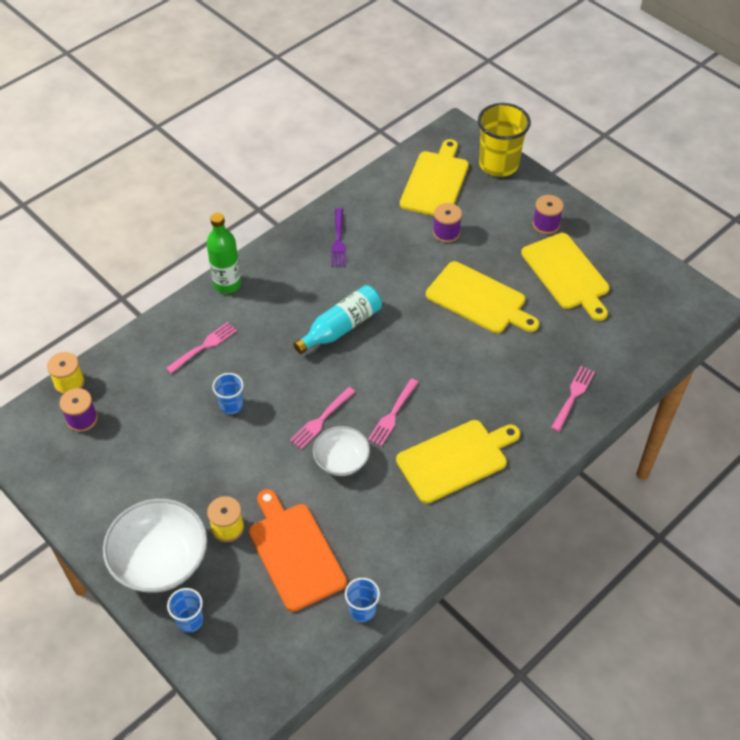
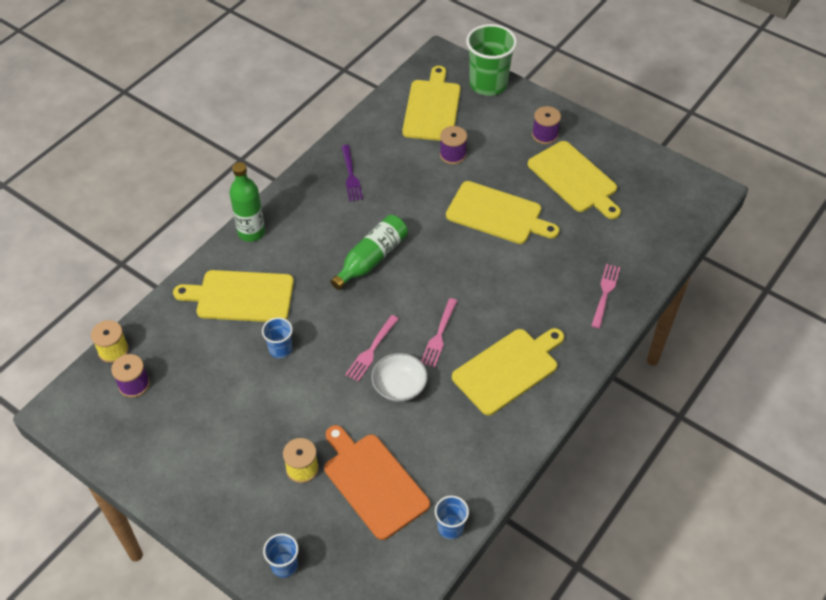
camera: 10 degrees left, 0 degrees up
white bowl [103,499,207,593] -> none
pink fork [166,322,237,374] -> yellow cutting board [173,270,294,322]
turquoise bottle [294,285,382,354] -> green bottle [331,215,408,290]
yellow cup [478,103,531,177] -> green cup [466,24,517,96]

